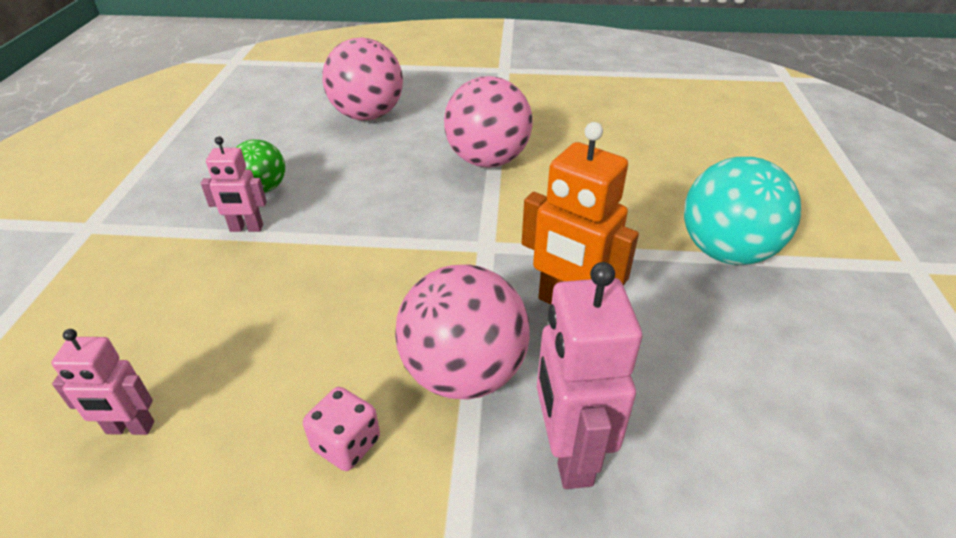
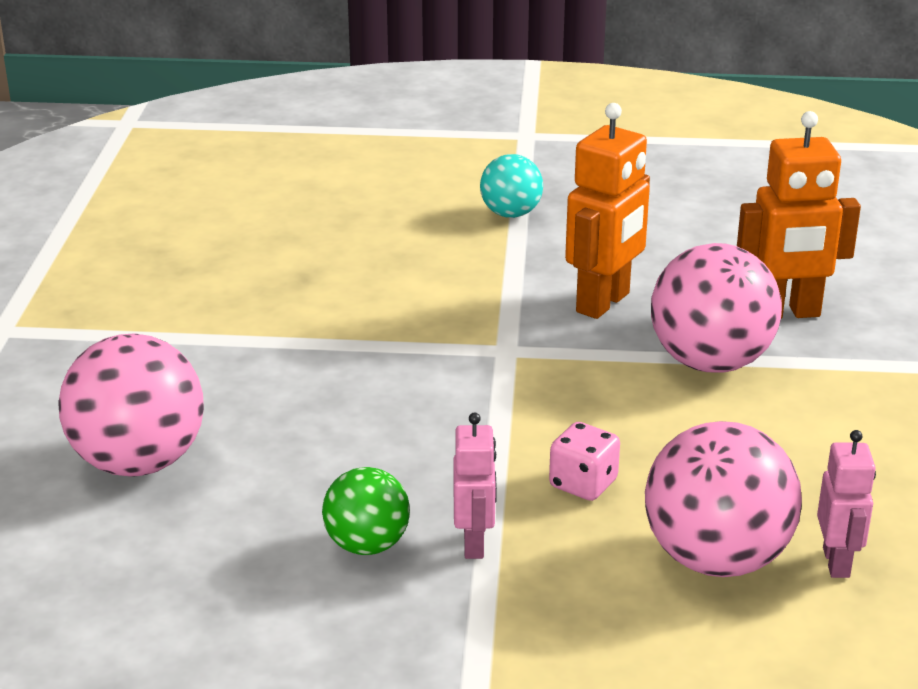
camera: 90 degrees left, 10 degrees down
pink dice [303,387,380,471] -> pink dice moved to [549,422,620,501]
pink ball [444,76,532,168] -> pink ball moved to [645,421,802,577]
pink robot [537,262,642,489] -> orange robot [737,111,861,319]
turquoise ball [684,157,801,265] -> turquoise ball [480,154,543,218], size x0.58

